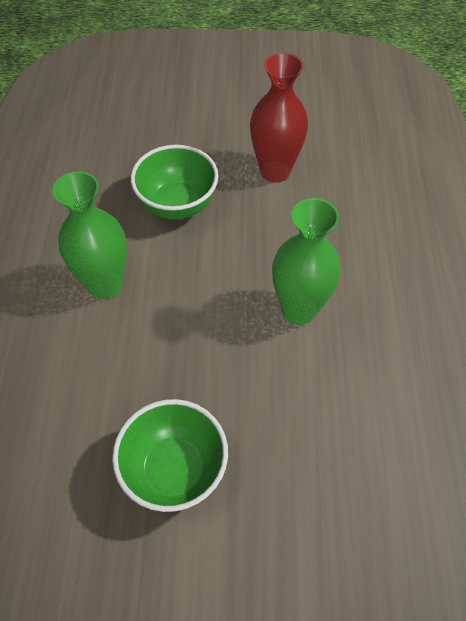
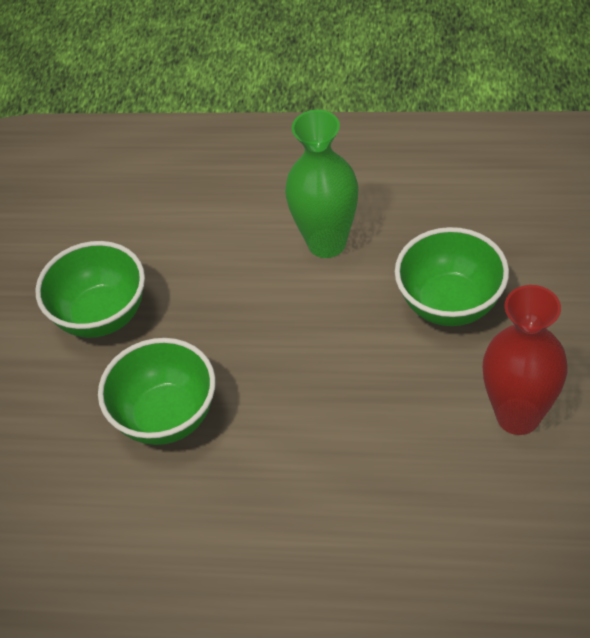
camera: 100 degrees right, 5 degrees down
green vase [272,198,341,325] -> none
none -> green bowl [98,338,216,445]

